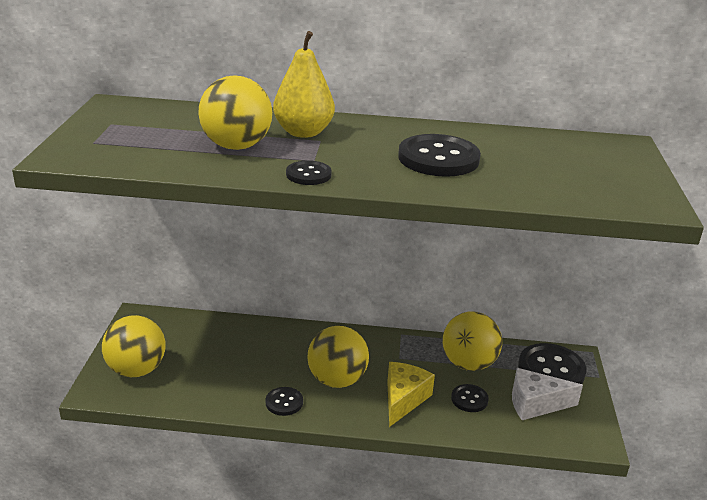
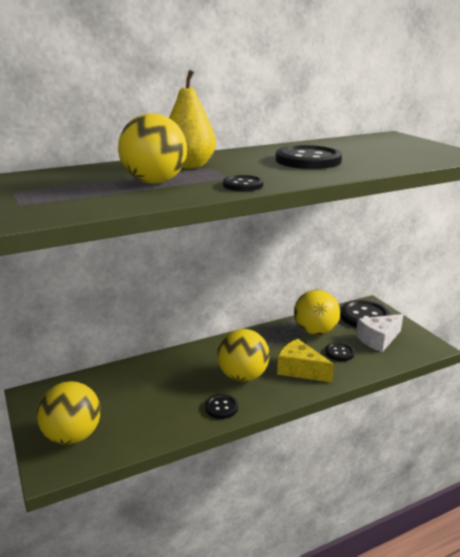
camera: 30 degrees left, 5 degrees down
yellow cheese [387,362,435,427] -> yellow cheese turned 45 degrees counterclockwise [277,339,334,382]

